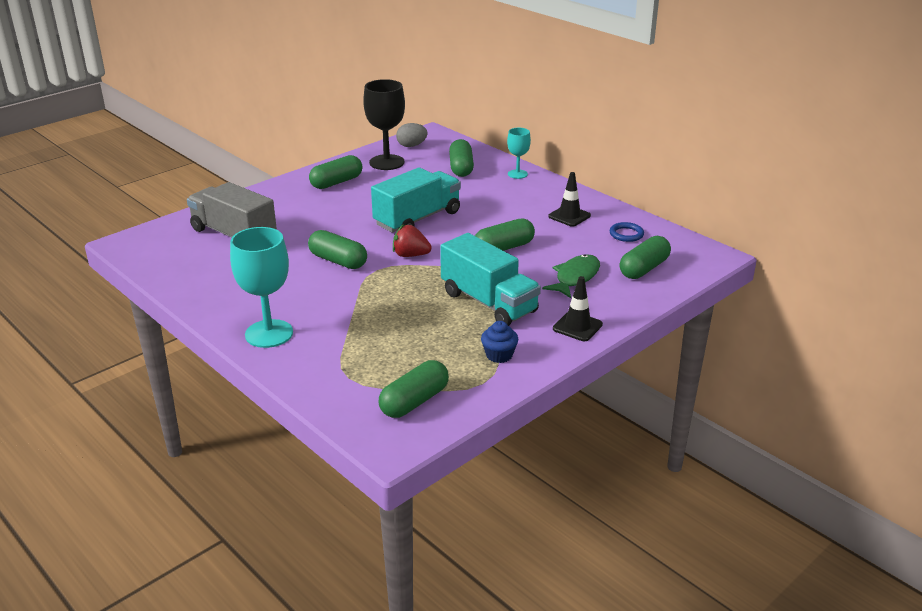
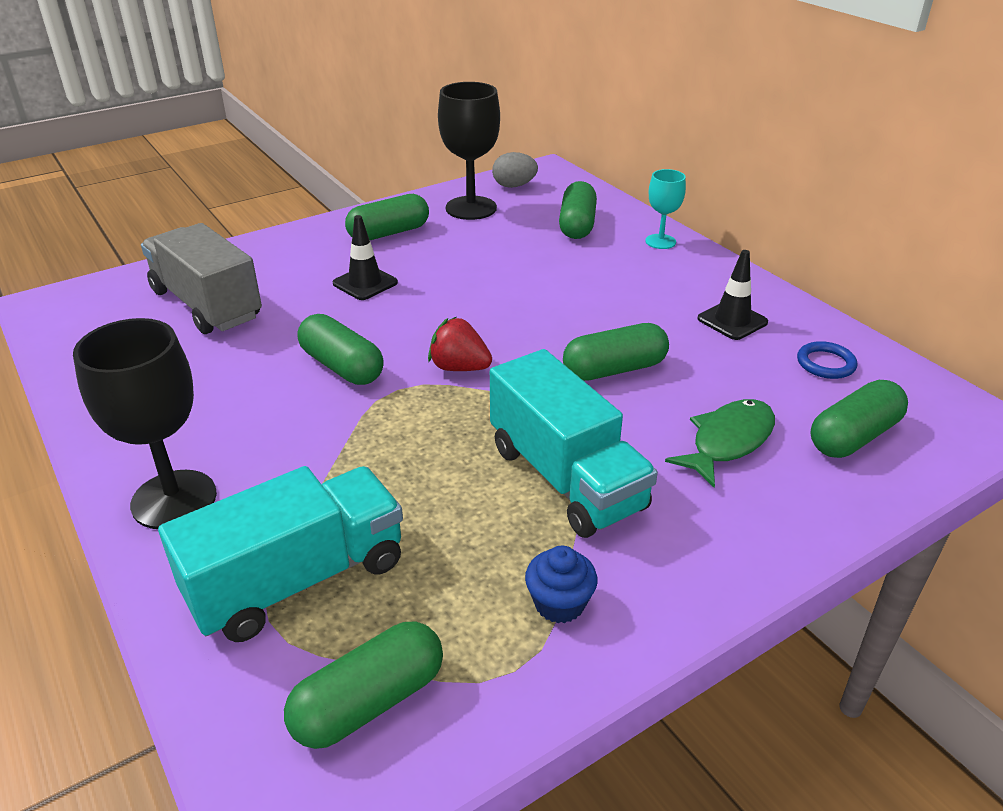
camera: 10 degrees right, 5 degrees up
turquoise goblet [230,227,293,348] -> black goblet [73,318,217,529]
turquoise truck [371,168,461,233] -> turquoise truck moved to [158,466,403,642]
black traffic cone [553,276,603,341] -> black traffic cone moved to [332,215,398,300]

